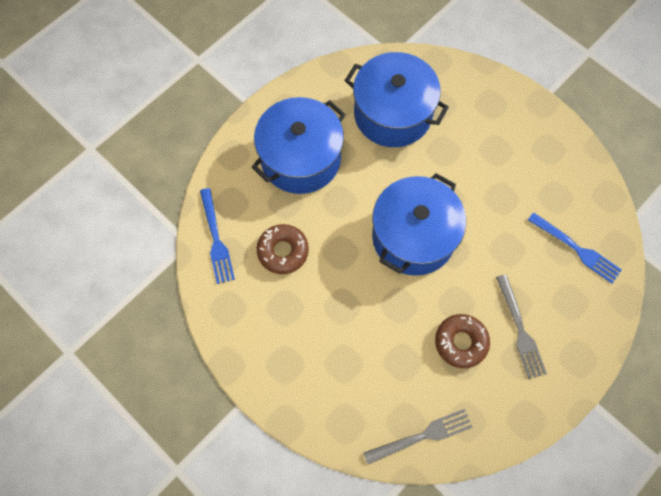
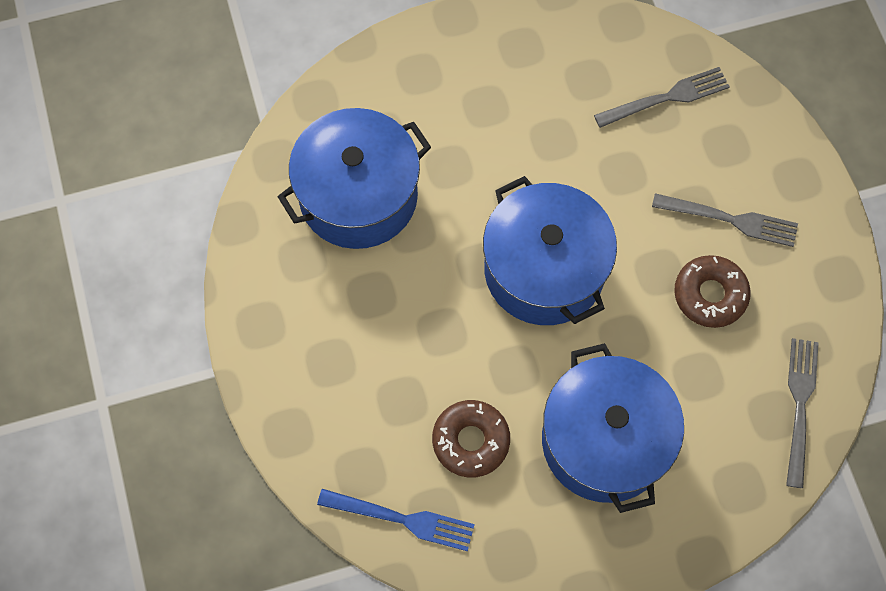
camera: 60 degrees left, 0 degrees up
blue pot [252,97,346,194] -> blue pot moved to [542,343,684,513]
blue fork [528,212,622,283] -> grey fork [594,67,730,128]

